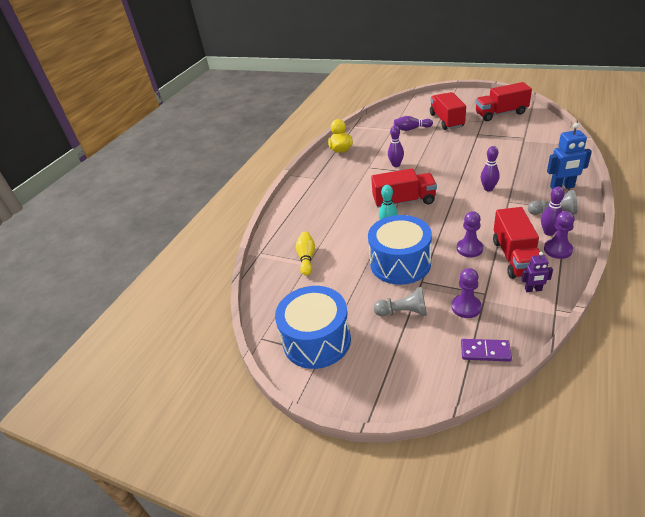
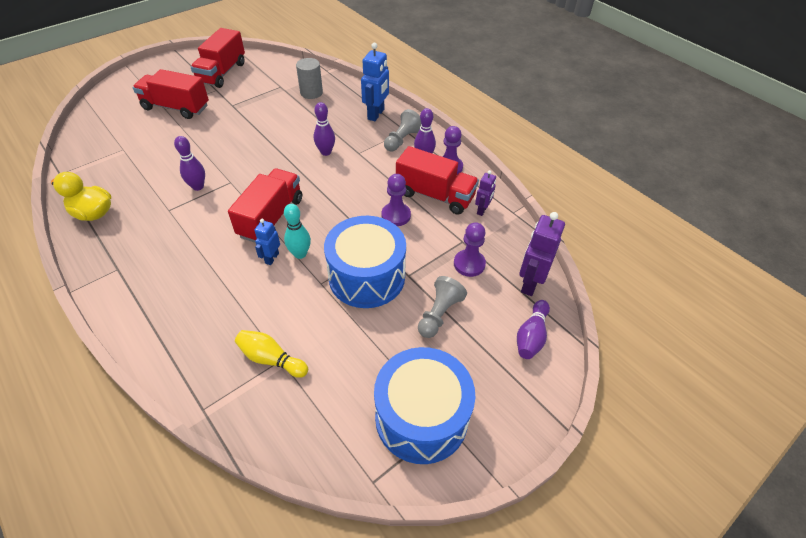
camera: 70 degrees left, 10 degrees up
purple bowling pin [394,116,433,131] -> purple bowling pin moved to [517,300,550,359]
purple domino [461,339,512,362] -> purple robot [519,212,565,296]
none -> blue robot [254,219,280,265]
none -> grey cylinder [296,58,323,99]

